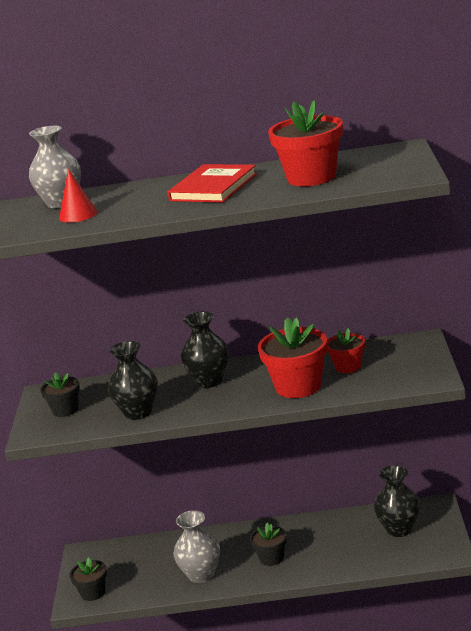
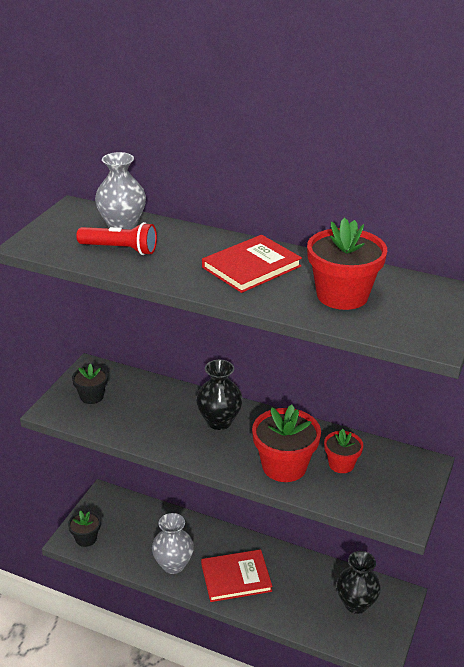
camera: 20 degrees right, 10 degrees up
red cone [59,169,97,223] -> red flashlight [76,222,157,255]
black vase [108,341,158,420] -> none
black flower pot [250,523,287,566] -> red book [201,549,273,602]

